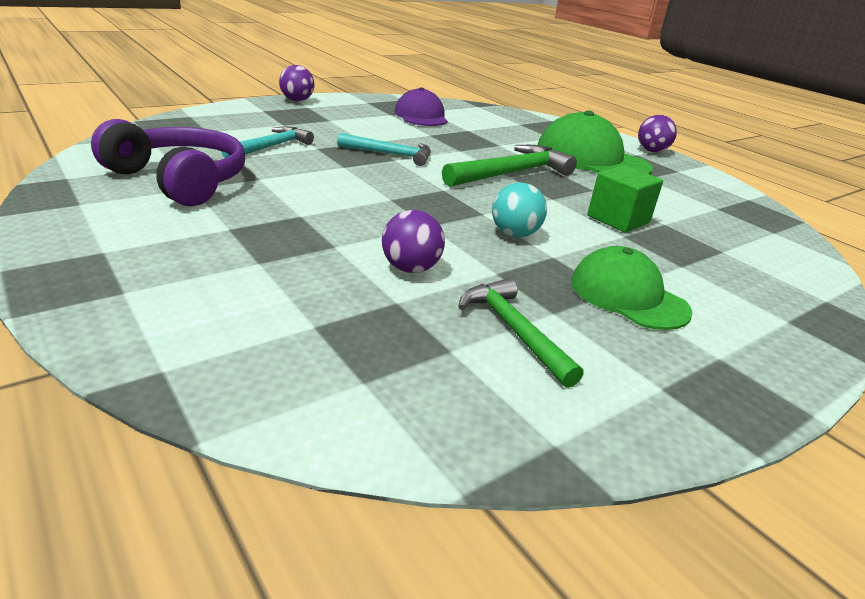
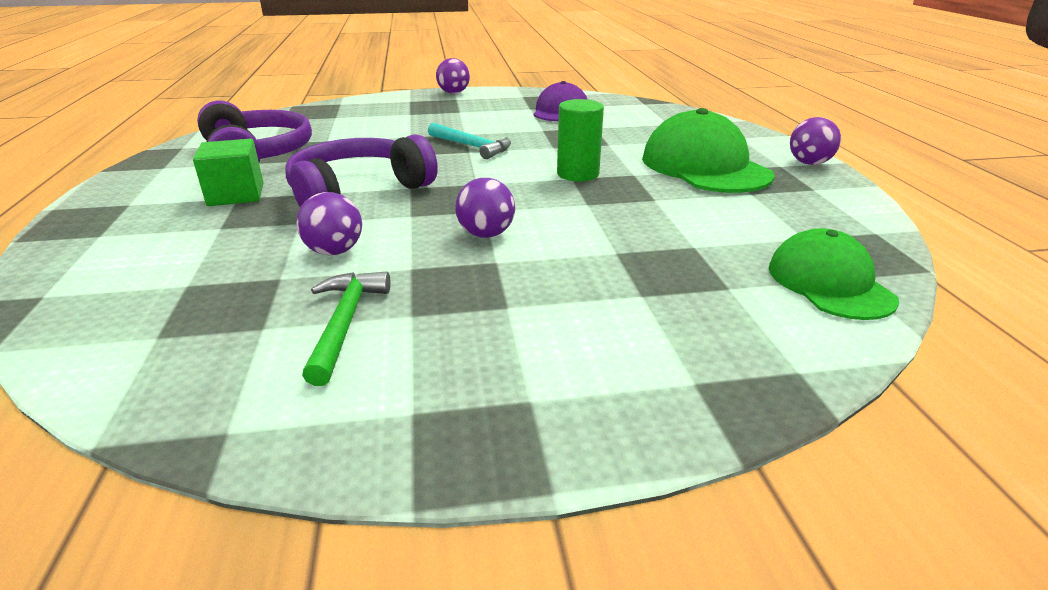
camera: 30 degrees right, 0 degrees up
turquoise hammer [221,126,314,158] -> none
green hammer [442,145,577,187] -> green cylinder [557,99,604,181]
turquoise ball [492,182,547,237] -> purple ball [455,178,515,238]
green cap [571,246,693,330] -> green cap moved to [769,228,899,320]
green cube [587,165,663,232] -> green cube moved to [193,139,264,206]
none -> purple headphones [285,134,438,207]

